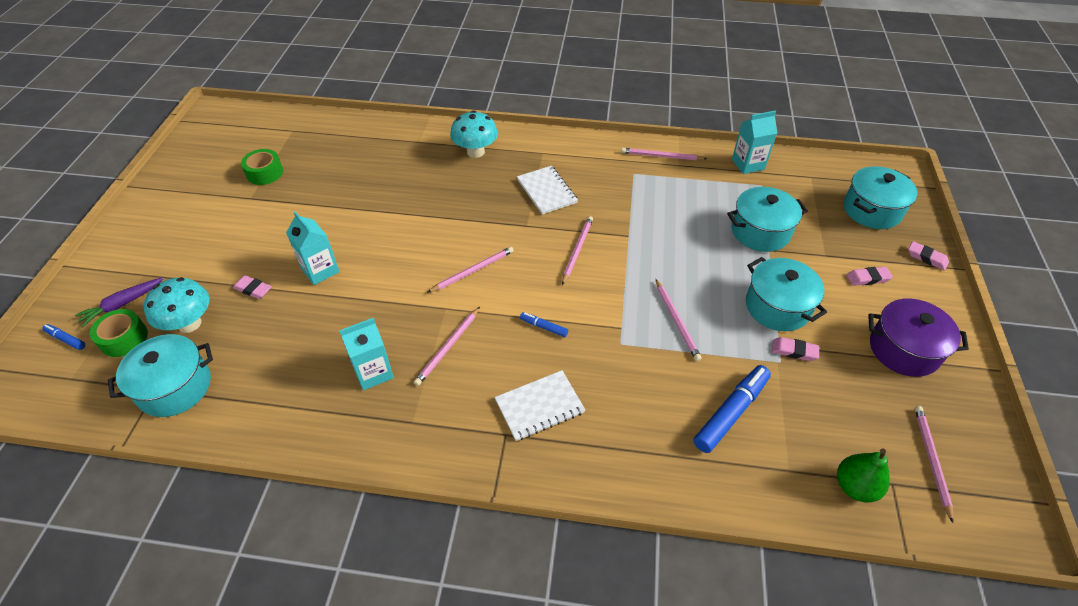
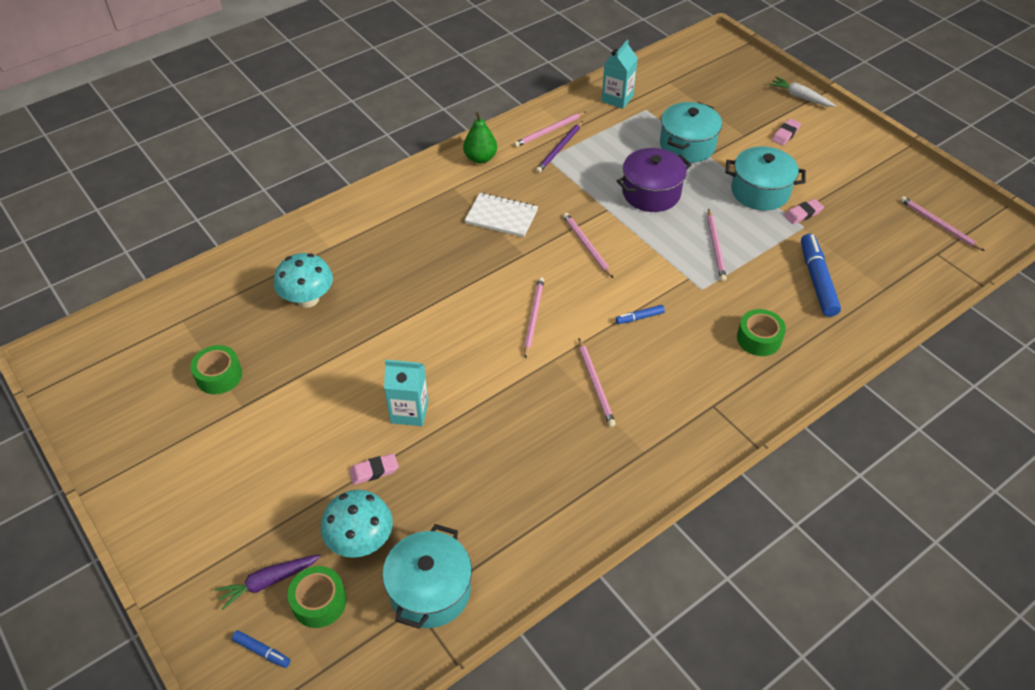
camera: 45 degrees left, 0 degrees up
blue marker [42,324,85,350] -> blue marker turned 135 degrees counterclockwise [232,630,291,668]
purple carrot [75,277,164,327] -> purple carrot turned 60 degrees clockwise [215,554,321,610]
turquoise carton [339,318,394,390] -> none
turquoise mushroom [450,110,498,158] -> turquoise mushroom moved to [274,253,333,308]
white notebook [495,370,585,441] -> none
pink pencil [656,279,702,361] -> pink pencil turned 60 degrees clockwise [707,209,727,281]
green pear [837,448,890,503] -> green pear moved to [463,112,497,164]
turquoise pot [844,166,918,229] -> none
purple pot [868,298,969,377] -> purple pot moved to [617,148,691,212]
pink eraser [908,241,949,270] -> white carrot [769,77,836,107]
none -> purple pencil [536,121,583,173]
none -> green tape [737,309,786,356]

